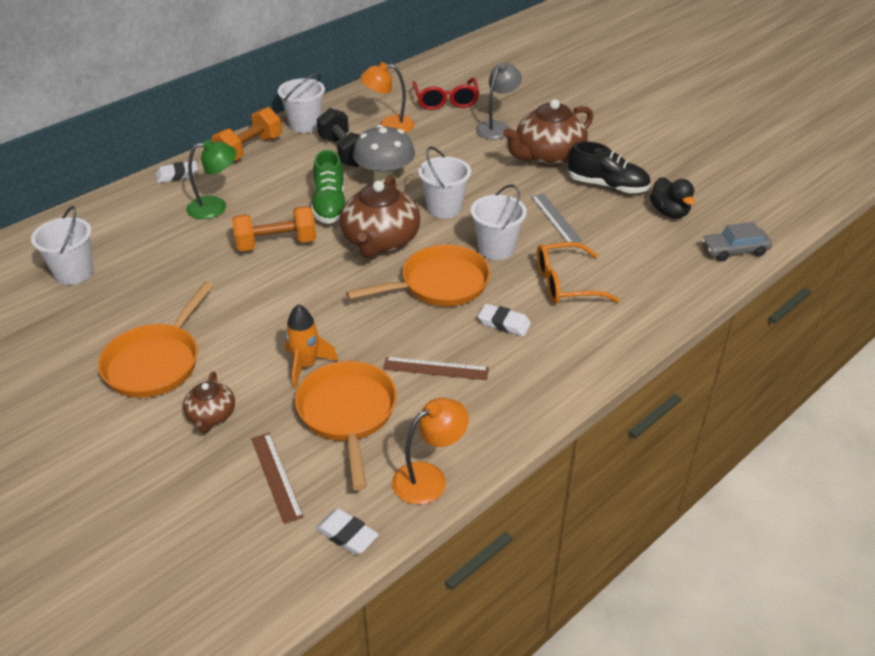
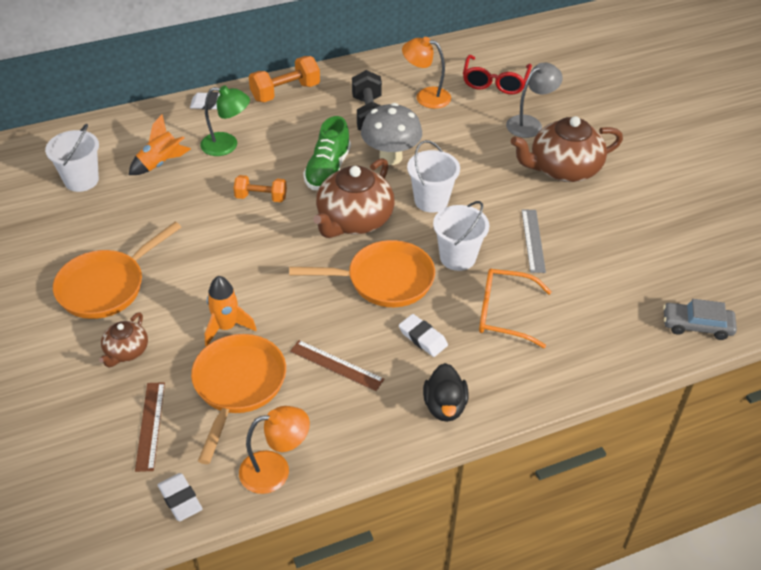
camera: 20 degrees right, 5 degrees up
orange dumbbell [232,206,316,251] -> orange dumbbell [234,175,287,202], size x0.66
white bucket [278,73,325,133] -> none
black shoe [568,141,651,193] -> none
black duck [650,177,695,218] -> black duck moved to [423,363,468,422]
none -> orange rocket [129,114,191,175]

